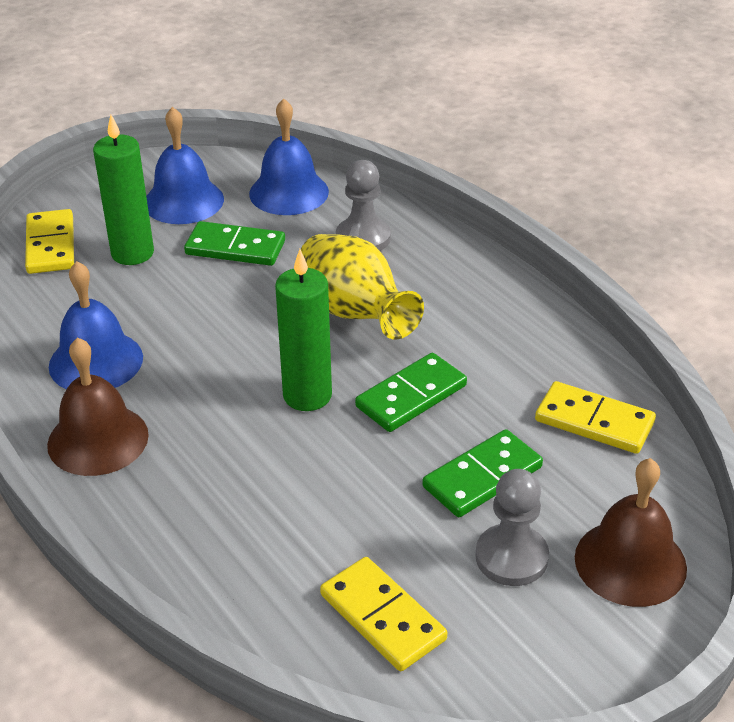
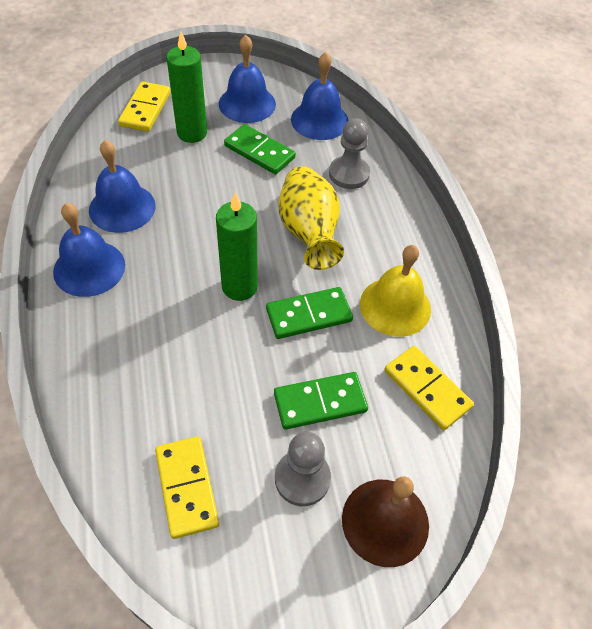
camera: 20 degrees right, 15 degrees up
brown bell [47,337,149,476] -> blue bell [53,203,125,297]
none -> yellow bell [360,245,431,337]

